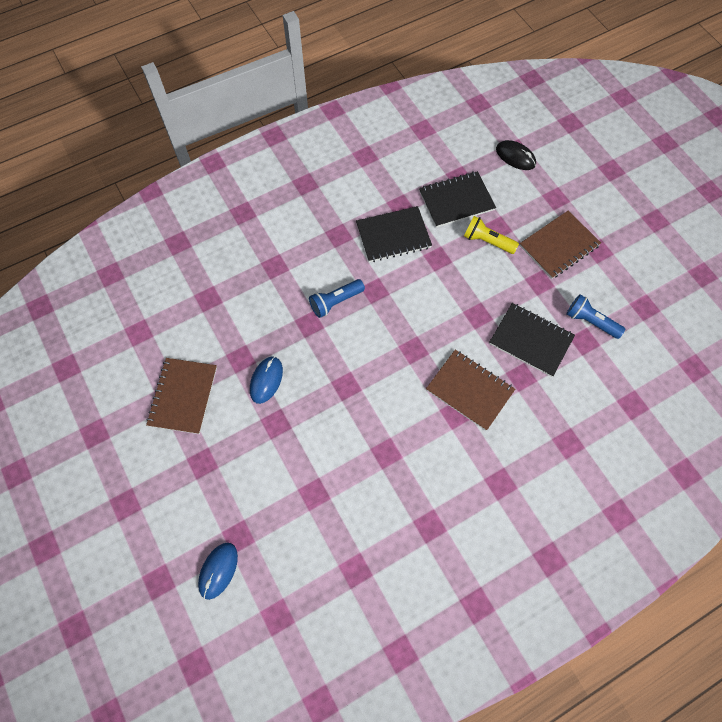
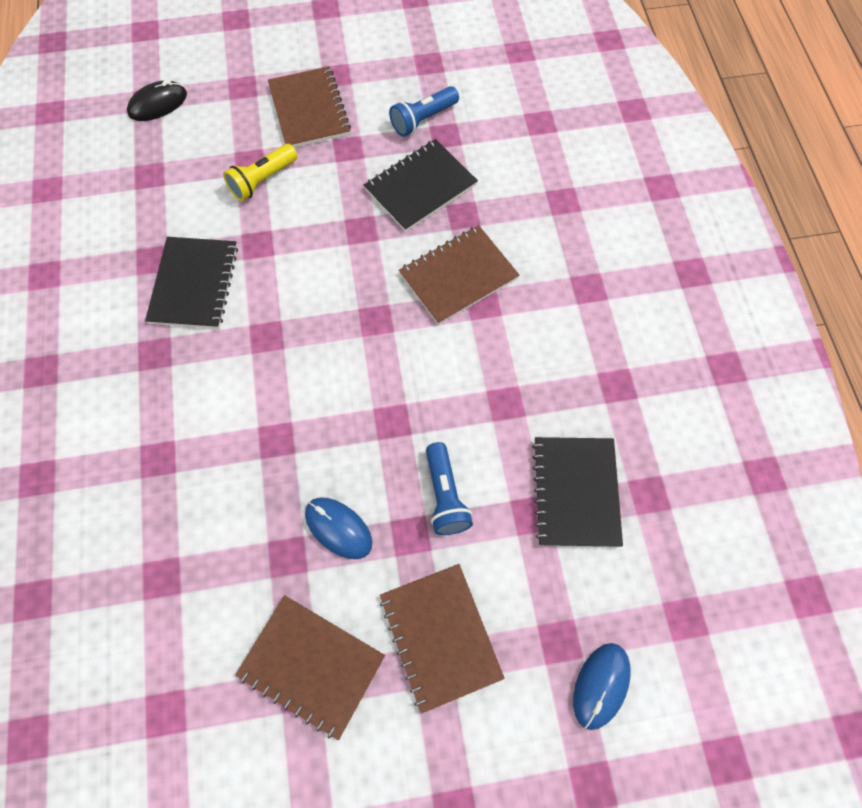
camera: 70 degrees left, 0 degrees up
blue mouse [198,543,238,600] -> blue mouse turned 75 degrees clockwise [573,643,631,730]
blue flashlight [309,279,365,318] -> blue flashlight moved to [426,442,473,535]
black notebook [419,171,496,228] -> black notebook moved to [532,437,623,547]
none -> brown notebook [380,564,505,714]

